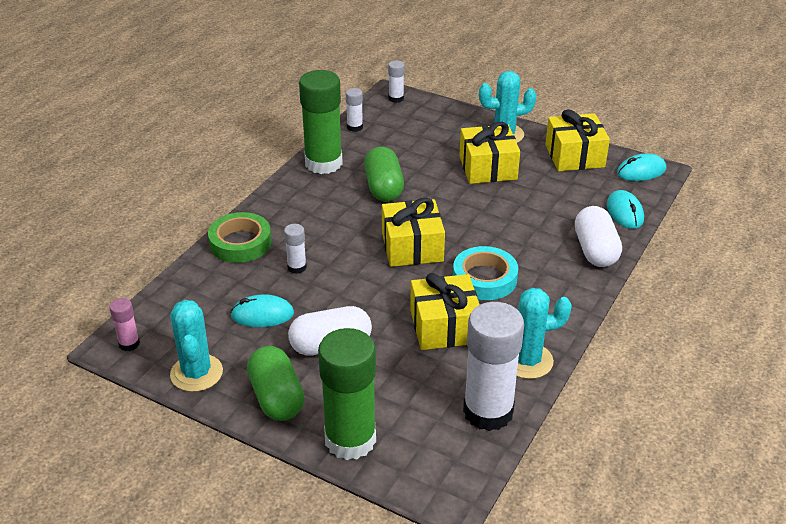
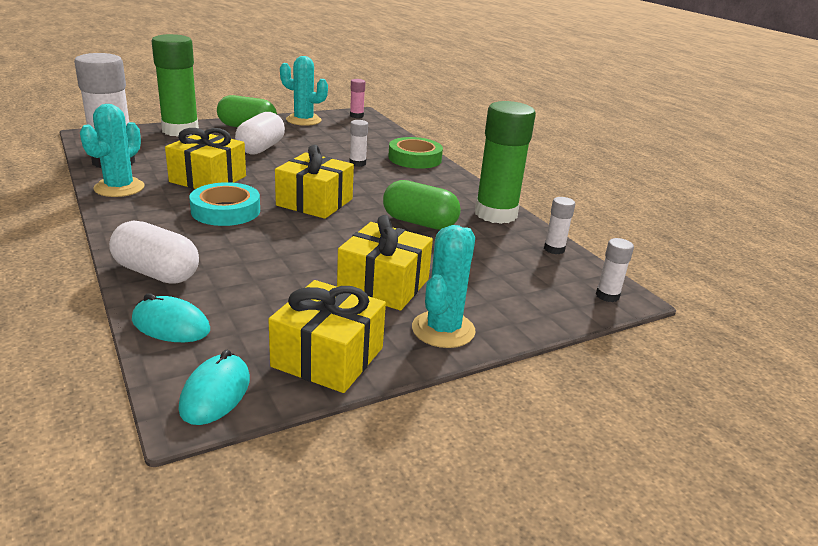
camera: 120 degrees right, 10 degrees down
turquoise mouse [230,294,294,327] -> none

